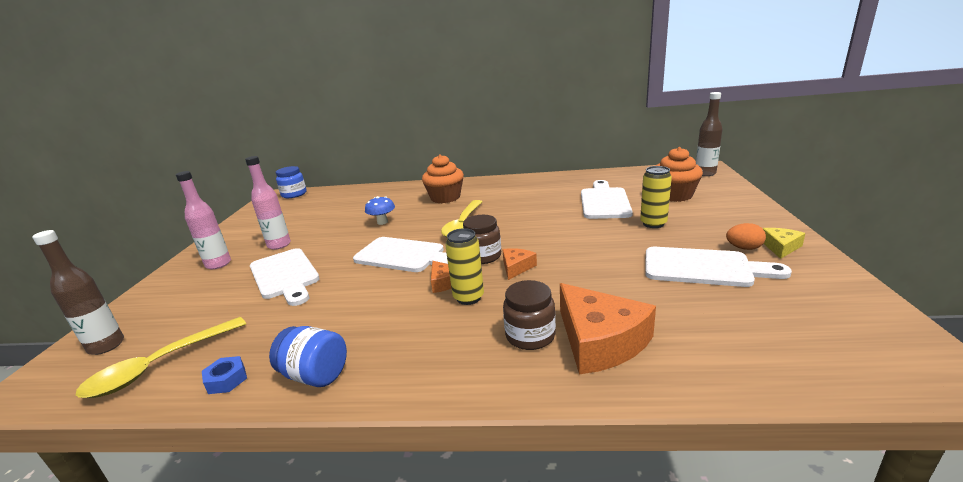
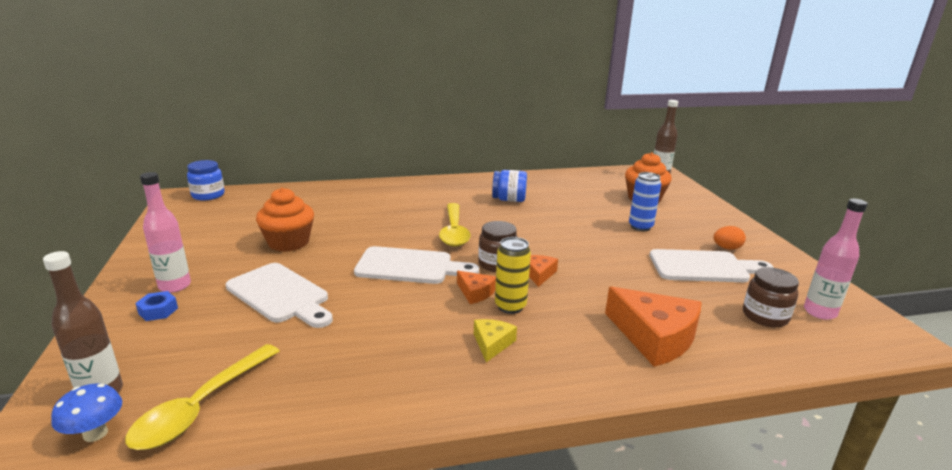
camera: 20 degrees left, 0 degrees up
blue nut [202,356,247,394] -> blue nut moved to [135,291,178,321]
pink bottle [245,156,291,250] -> pink bottle moved to [804,199,868,320]
blue jar [269,326,347,387] -> blue jar moved to [492,170,527,202]
blue mushroom [365,196,395,225] -> blue mushroom moved to [51,383,122,442]
orange cupcake [422,154,464,203] -> orange cupcake moved to [256,188,314,252]
brown jar [503,280,556,350] -> brown jar moved to [743,267,799,327]
white cutting board [581,180,633,219] -> none
yellow can [640,166,672,228] -> blue can [629,172,661,231]
yellow cheese [762,228,806,259] -> yellow cheese moved to [474,319,517,362]

